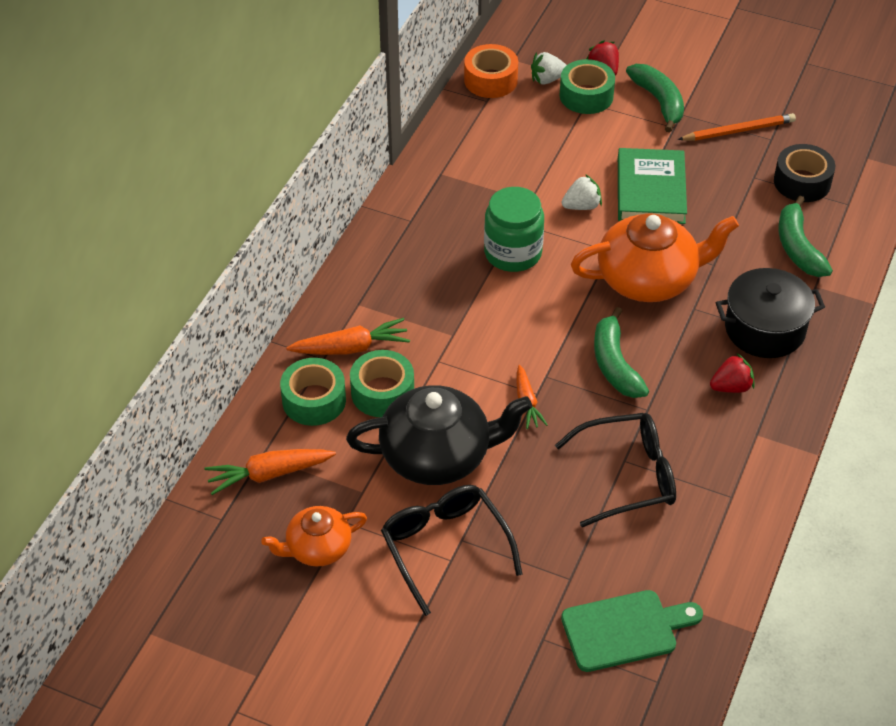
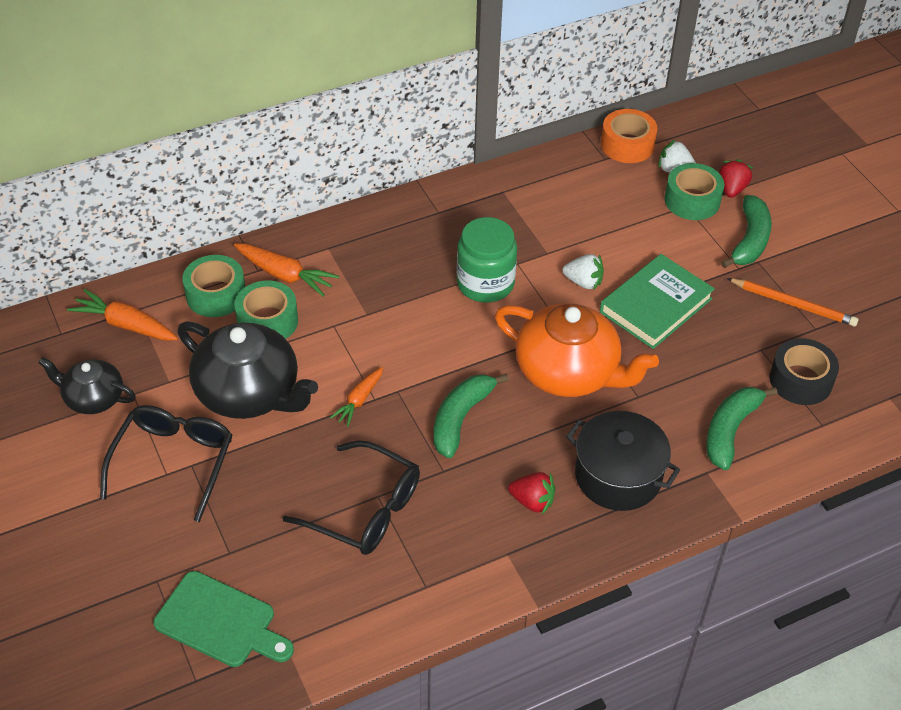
camera: 40 degrees right, 0 degrees up
orange teapot [261,506,367,566] -> black teapot [38,357,136,414]

